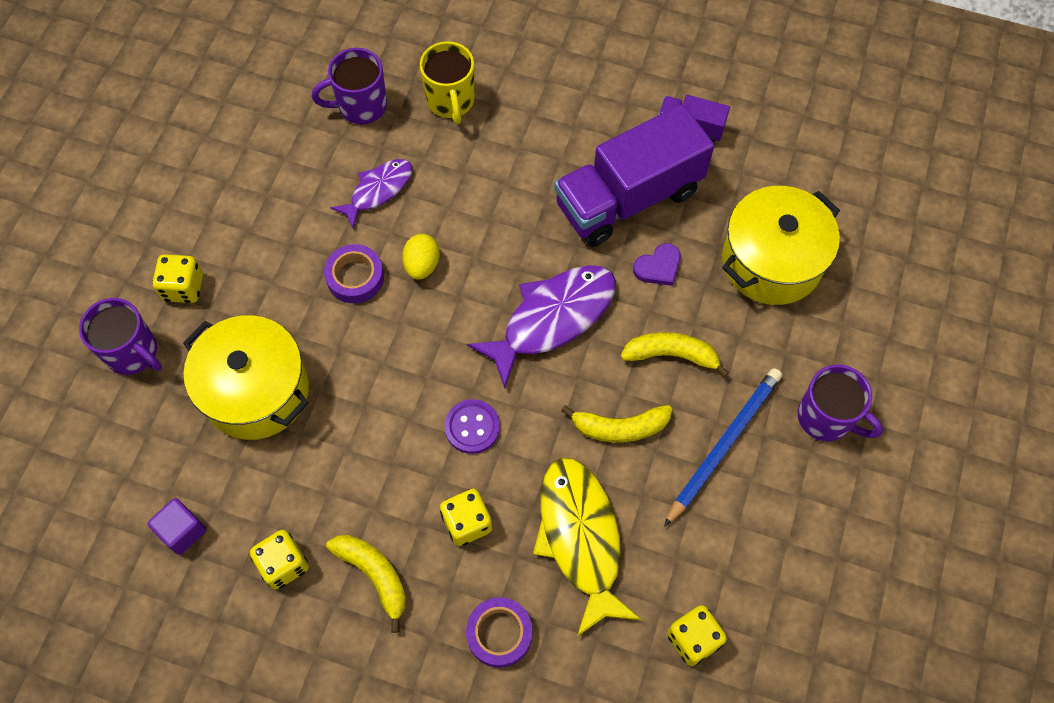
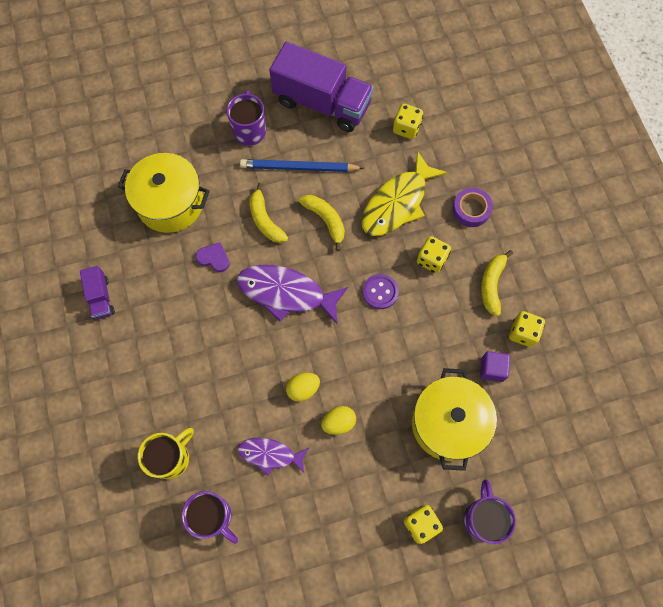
camera: 125 degrees left, 5 degrees up
purple cube [148,498,206,555] -> purple cube moved to [480,351,510,382]
purple tape [324,244,384,303] -> yellow egg [321,406,356,435]
purple truck [554,104,714,247] -> purple truck moved to [269,42,374,132]

